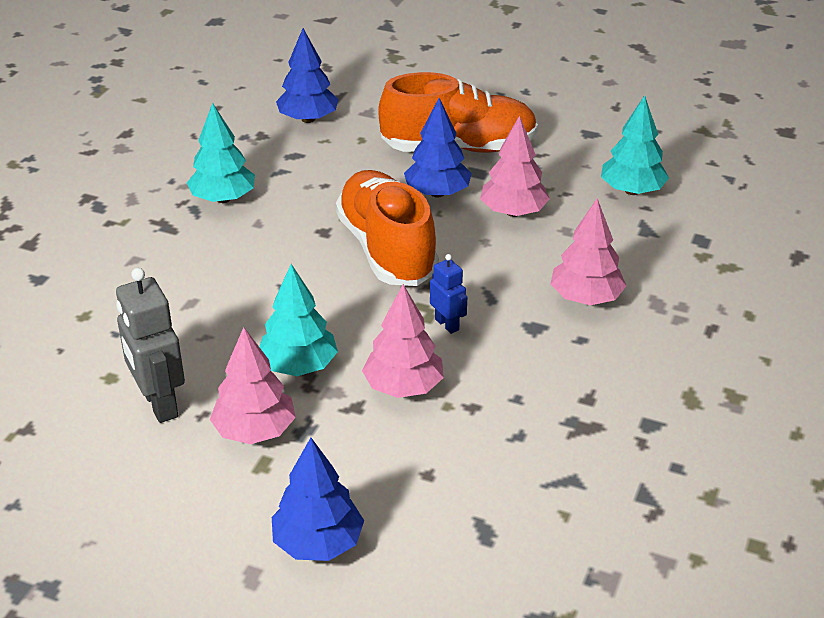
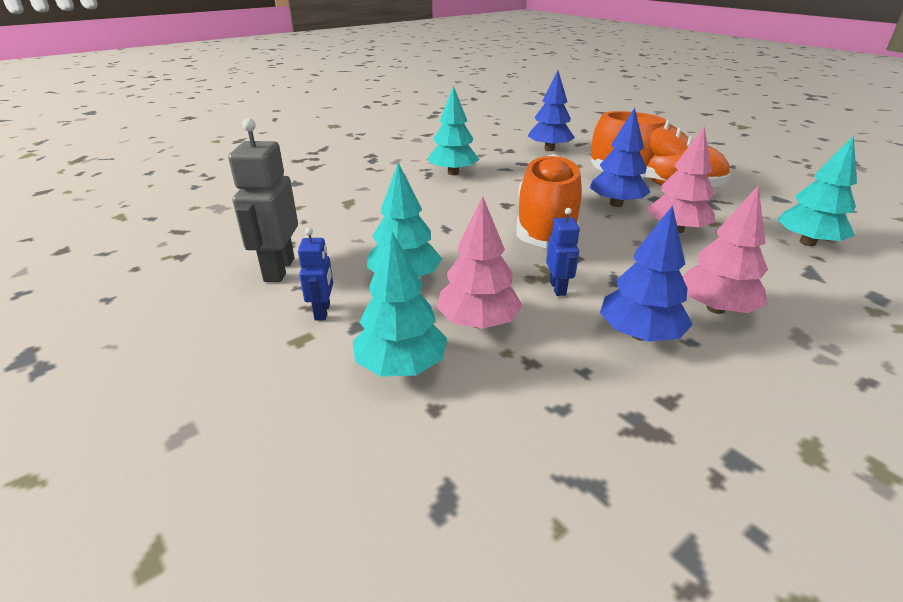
camera: 30 degrees right, 5 degrees down
pink tree [210,327,296,444] -> blue robot [298,228,333,321]
blue tree [272,438,364,561] -> blue tree moved to [600,205,693,342]
none -> turquoise tree [353,232,447,377]

